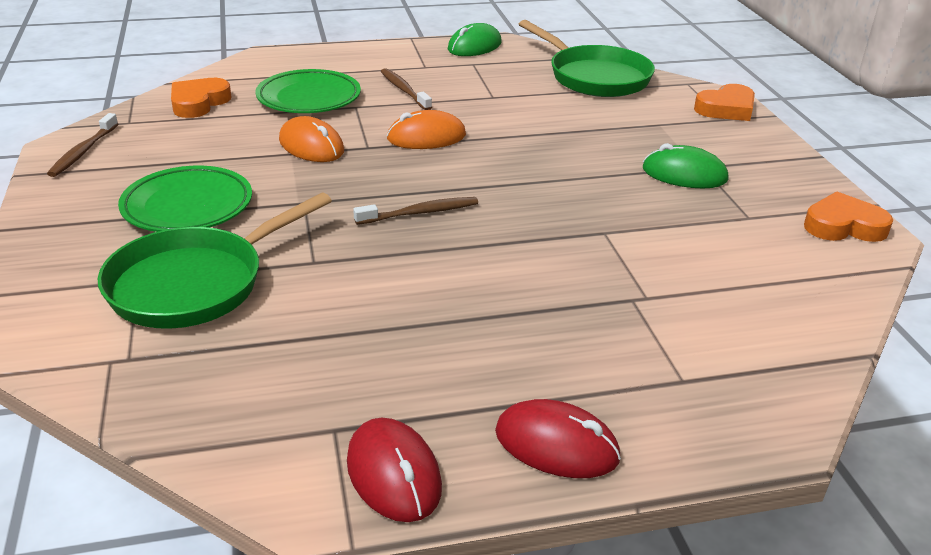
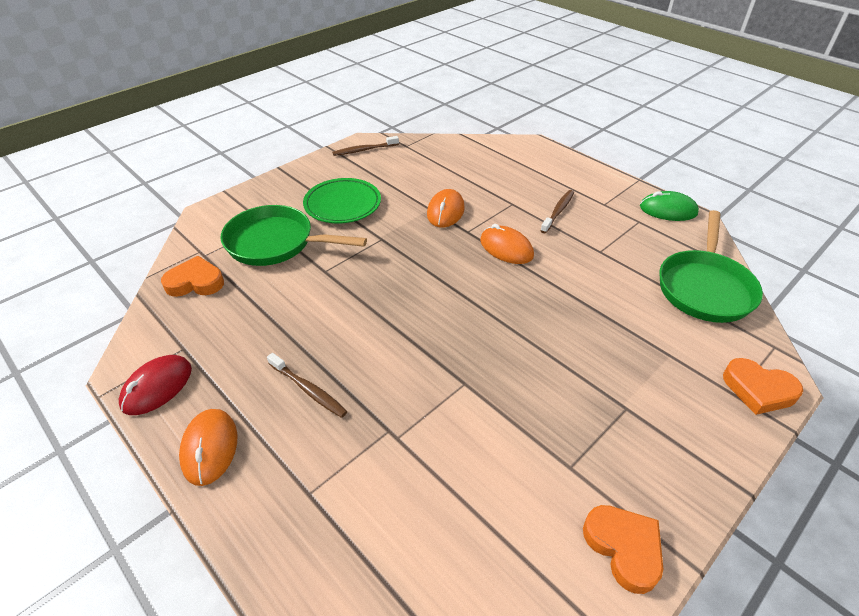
camera: 60 degrees right, 10 degrees up
orange heart [171,78,231,118] -> orange heart moved to [161,256,224,297]
green plate [255,69,361,113] -> none
brown toothbrush [353,197,478,225] -> brown toothbrush moved to [267,353,348,418]
red mouse [495,399,621,478] -> orange mouse [179,409,237,486]
green mouse [643,143,729,188] -> none

